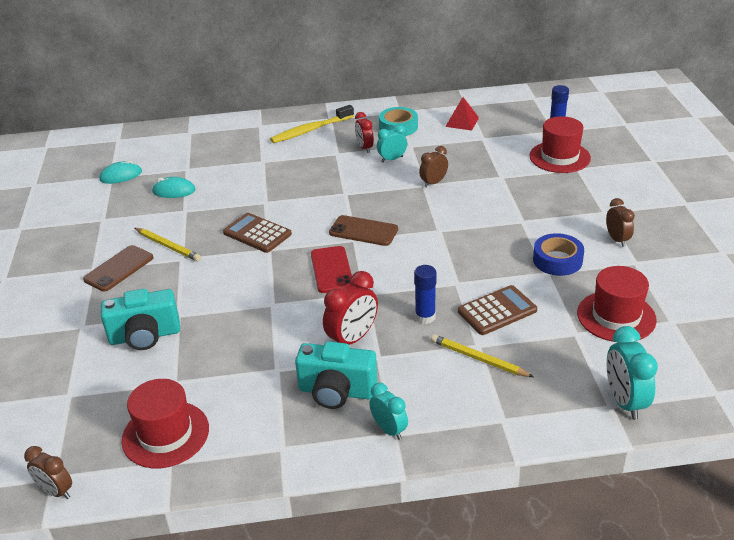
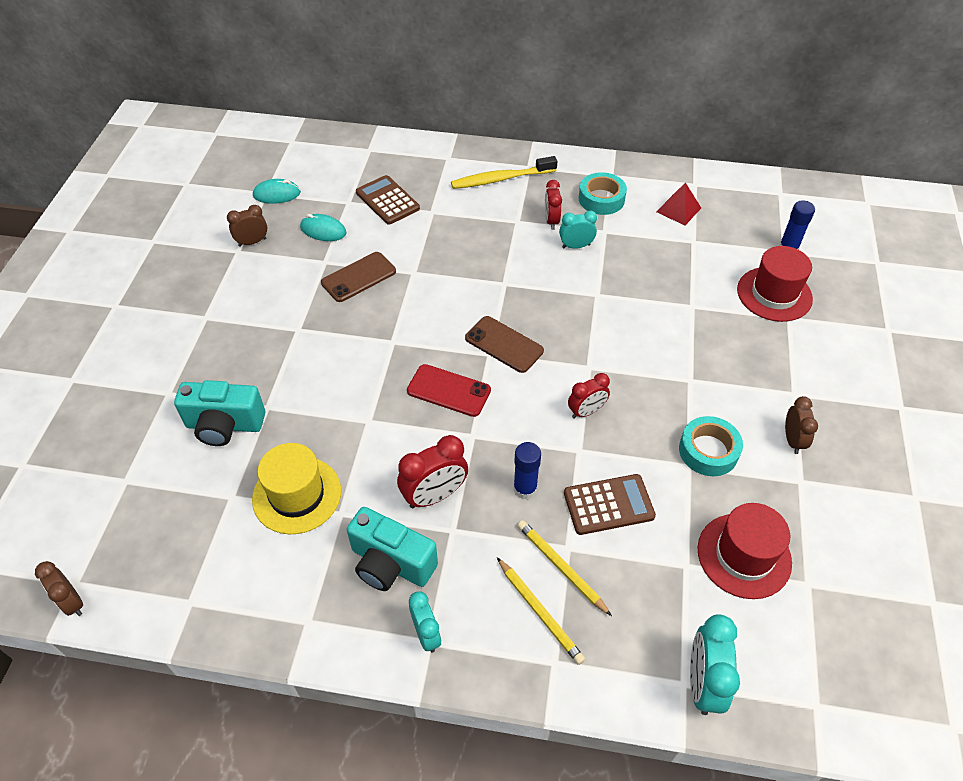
camera: 15 degrees right, 15 degrees up
brown phone [83,245,154,292] -> brown phone moved to [321,252,396,302]
red hat [122,379,209,468] -> none
yellow pencil [135,228,201,261] -> yellow pencil moved to [497,558,585,665]
brown calculator [223,213,292,253] -> brown calculator moved to [356,175,420,225]
red phone [311,246,353,293] -> red phone turned 75 degrees counterclockwise [407,364,491,417]
brown clock [419,146,448,188] -> brown clock moved to [227,205,267,247]
blue tape [533,233,584,276] -> turquoise tape [679,416,743,476]
none -> yellow hat [252,443,341,534]
none -> red clock [568,373,610,419]

